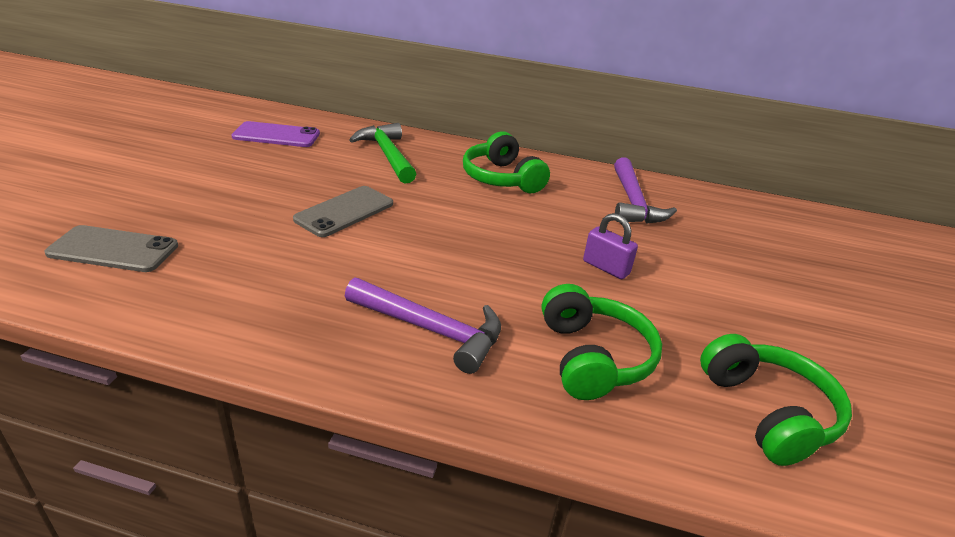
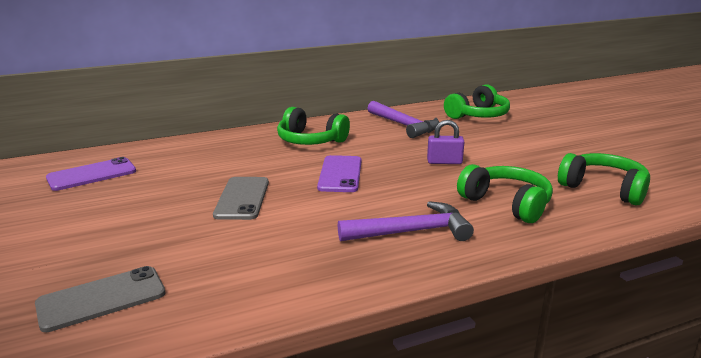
camera: 35 degrees left, 10 degrees down
green hammer [349,123,416,184] -> none
none -> purple phone [317,155,362,192]
none -> green headphones [444,84,510,119]

